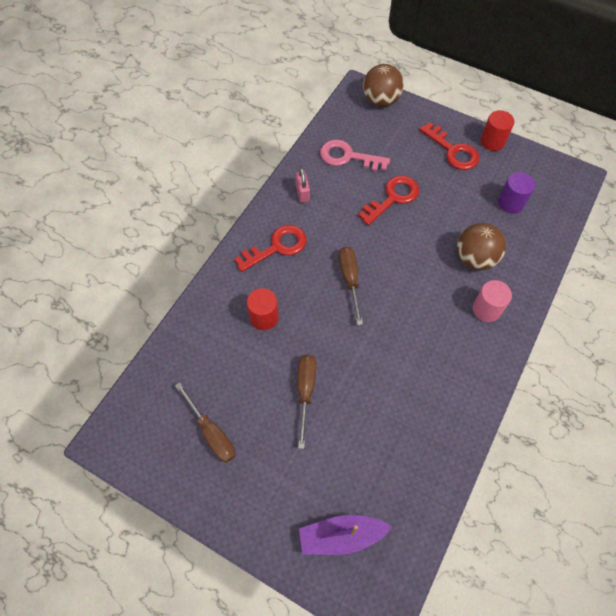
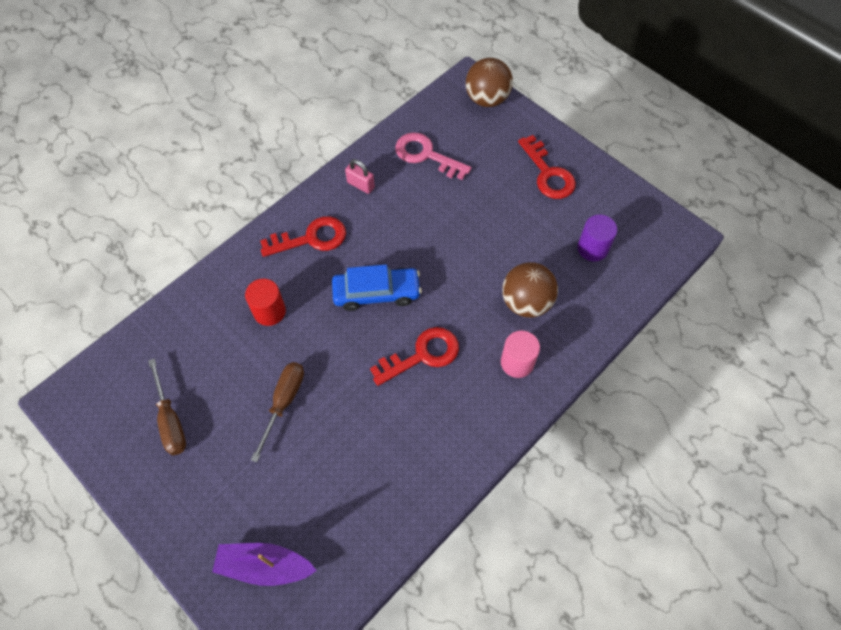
camera: 15 degrees right, 0 degrees up
pink padlock [295,168,310,203] -> pink padlock turned 60 degrees counterclockwise [345,159,375,194]
brown screwdriver [339,247,363,325] -> blue car [332,264,422,311]
red key [358,176,419,225] -> red key moved to [370,327,459,386]
red cylinder [481,110,514,151] -> none

